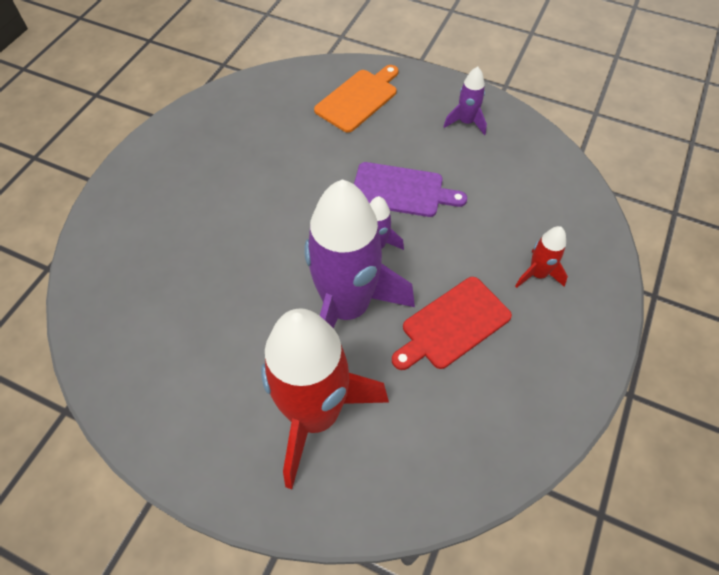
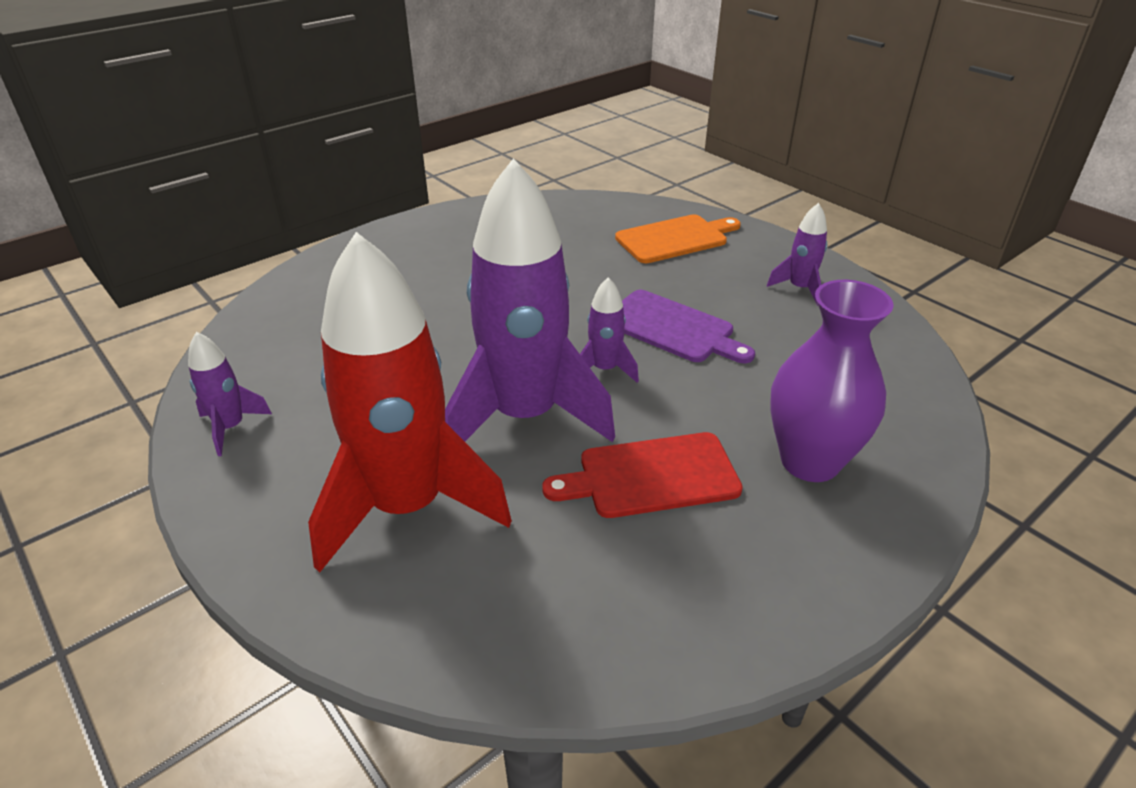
camera: 25 degrees right, 20 degrees down
red rocket [515,226,568,288] -> purple vase [770,280,894,482]
none -> purple rocket [188,332,272,456]

